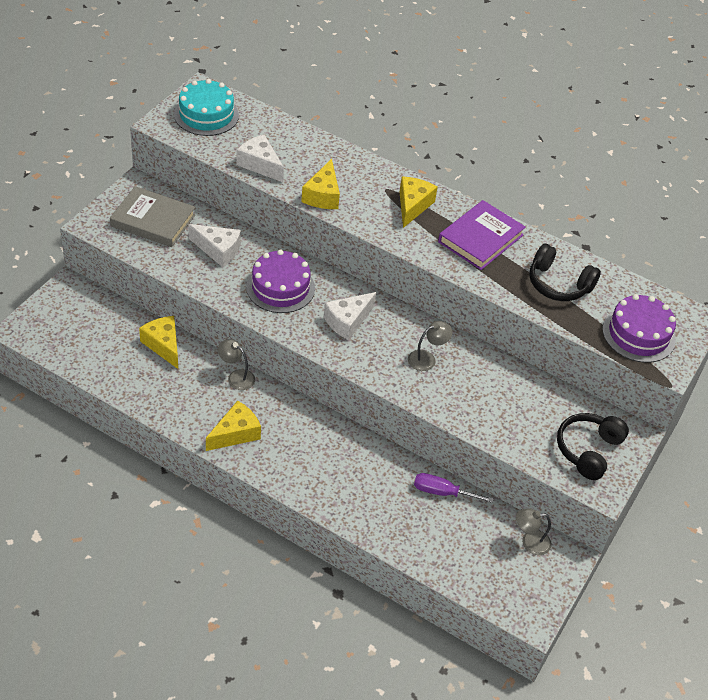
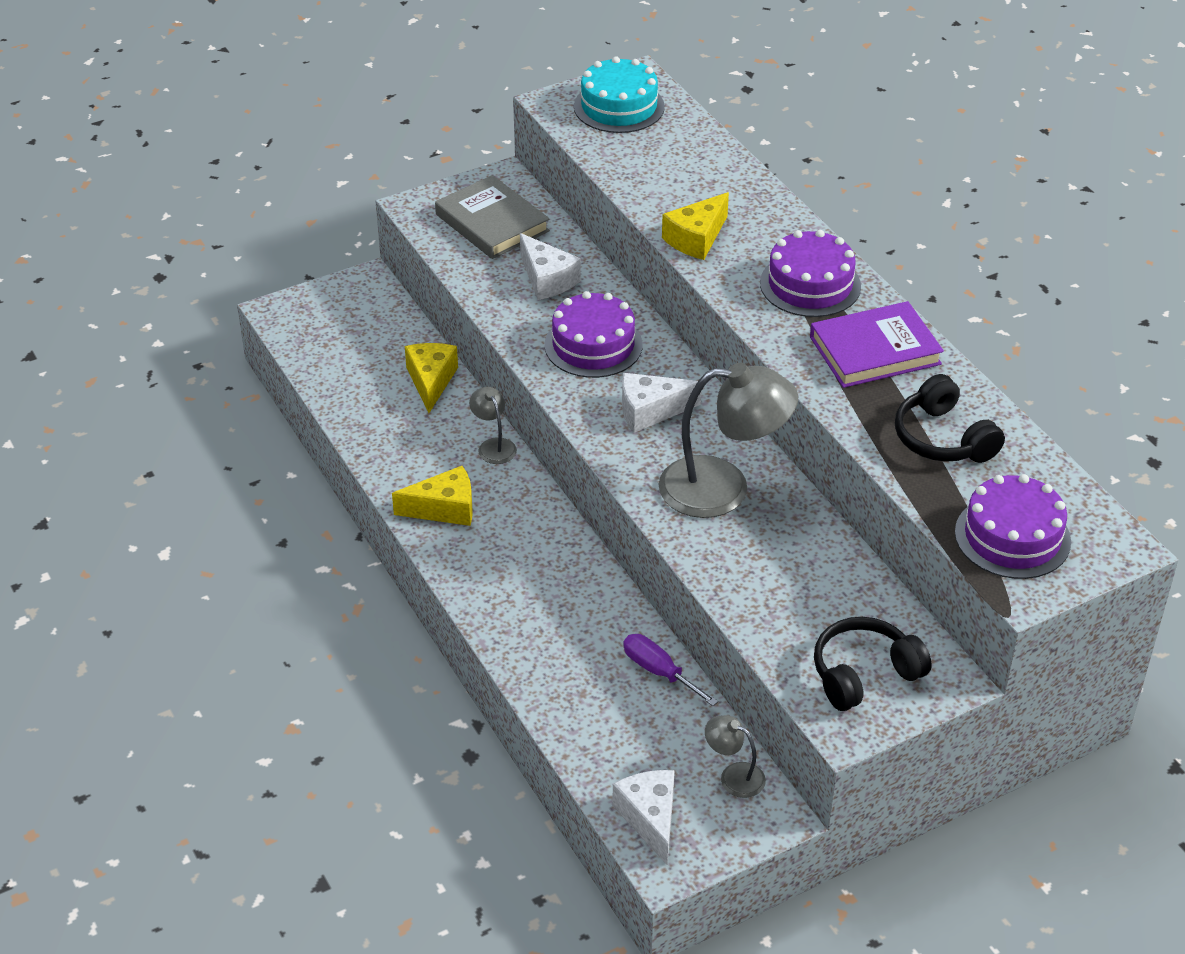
camera: 35 degrees right, 5 degrees down
white cheese [236,135,284,182] -> white cheese moved to [613,770,675,865]
yellow cheese [400,177,438,228] -> purple cake [760,230,861,317]
grey lamp [408,321,452,371] -> grey lamp [659,363,798,518], size x2.15

